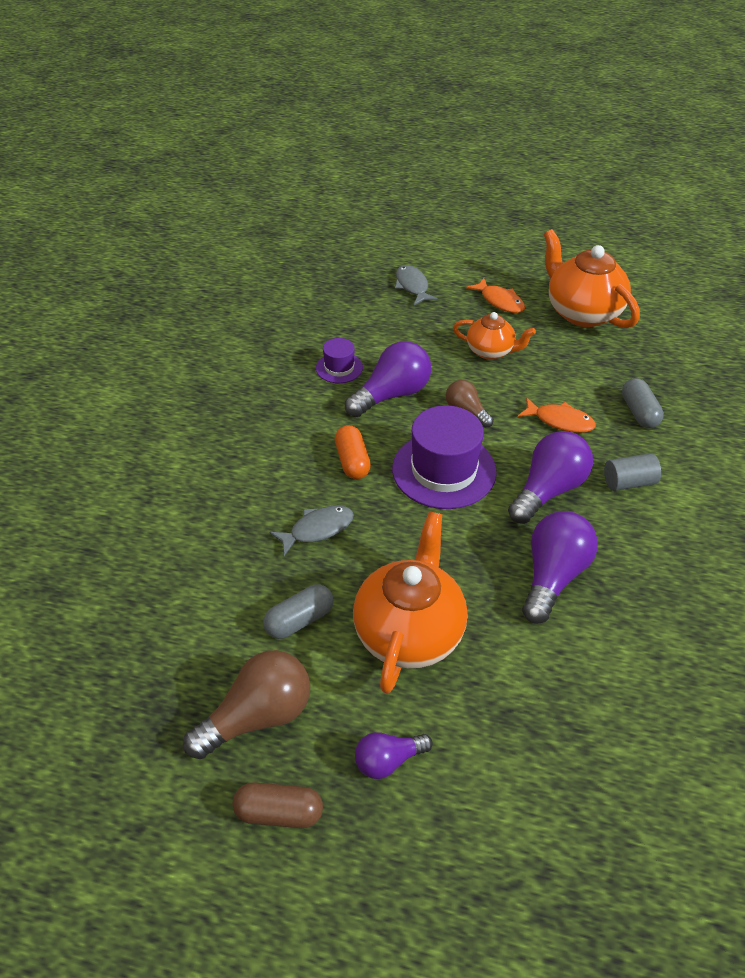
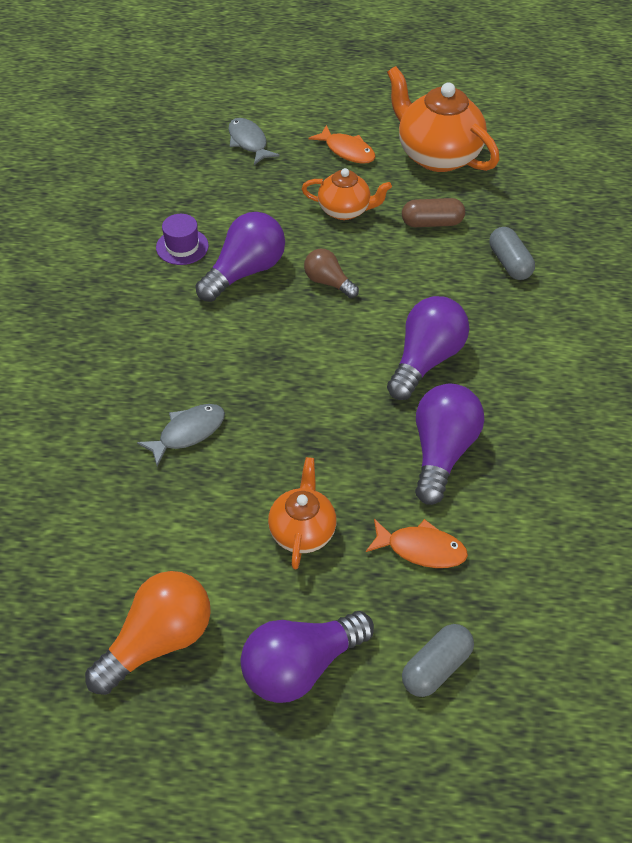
camera: 10 degrees left, 5 degrees up
brown light bulb [183,650,310,759] -> orange light bulb [85,571,211,695]
brown capsule [233,782,323,828] -> brown capsule moved to [402,198,465,227]
grey capsule [263,584,334,639] -> grey capsule moved to [402,624,474,697]
orange capsule [335,425,371,479] -> none
orange teapot [353,512,468,694] -> orange teapot [268,457,336,569], size x0.58
purple light bulb [355,732,433,779] -> purple light bulb [241,611,374,703], size x1.73
purple hat [392,405,497,509] -> none
orange fish [518,397,596,433] -> orange fish moved to [366,519,468,568]
grey cylinder [604,453,661,491] -> none

